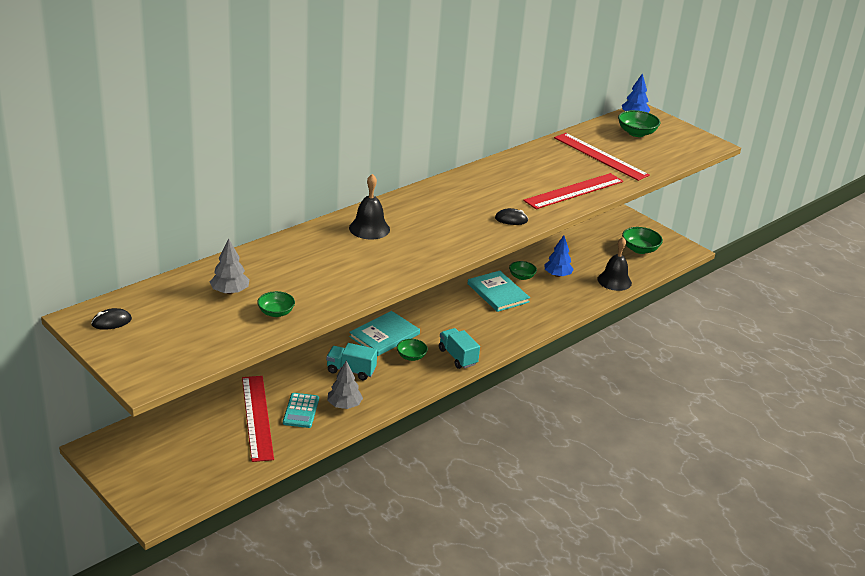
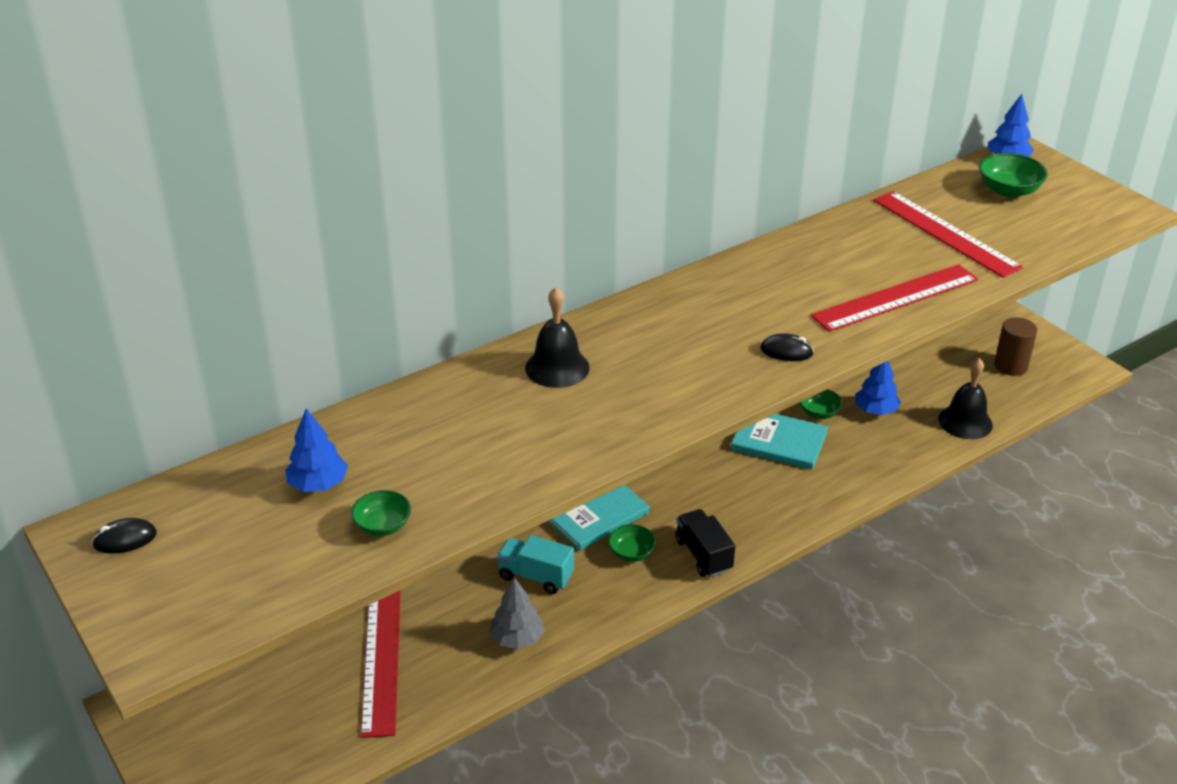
camera: 10 degrees right, 5 degrees up
grey tree [210,238,249,294] -> blue tree [285,408,348,492]
turquoise calculator [283,393,319,428] -> none
turquoise truck [439,328,480,369] -> black truck [675,509,735,577]
turquoise book [468,271,530,312] -> turquoise book turned 45 degrees counterclockwise [731,414,828,470]
green bowl [622,227,663,254] -> brown cylinder [994,317,1037,376]

